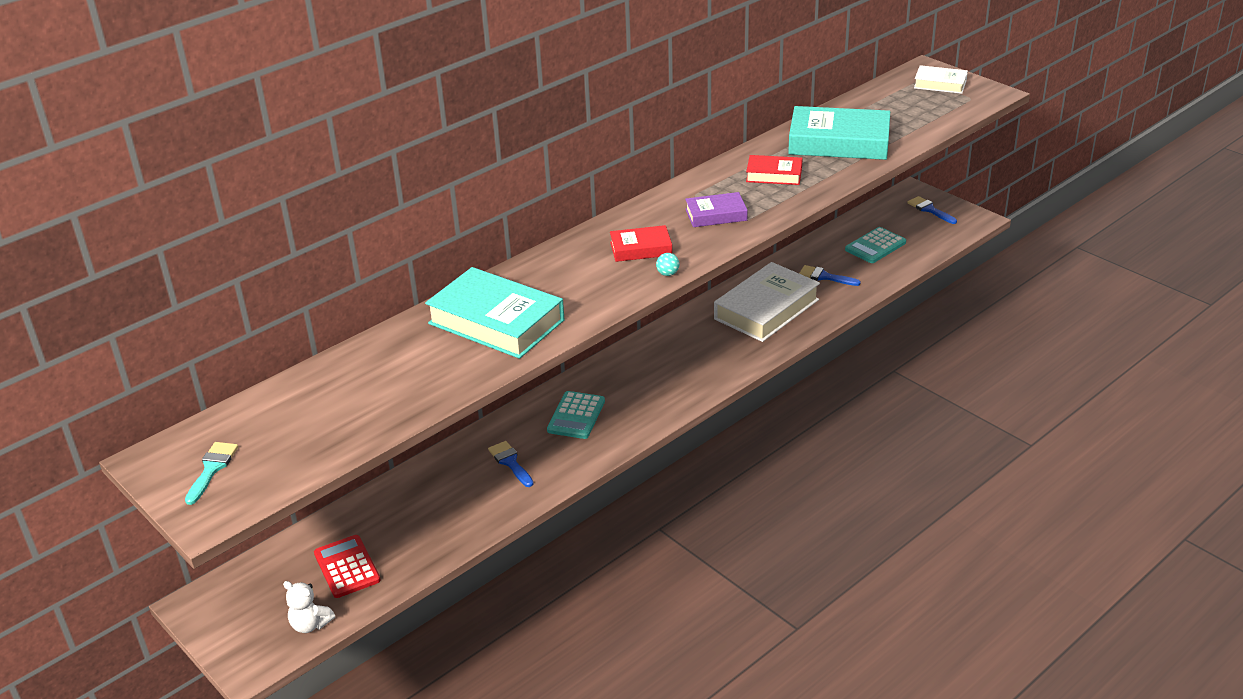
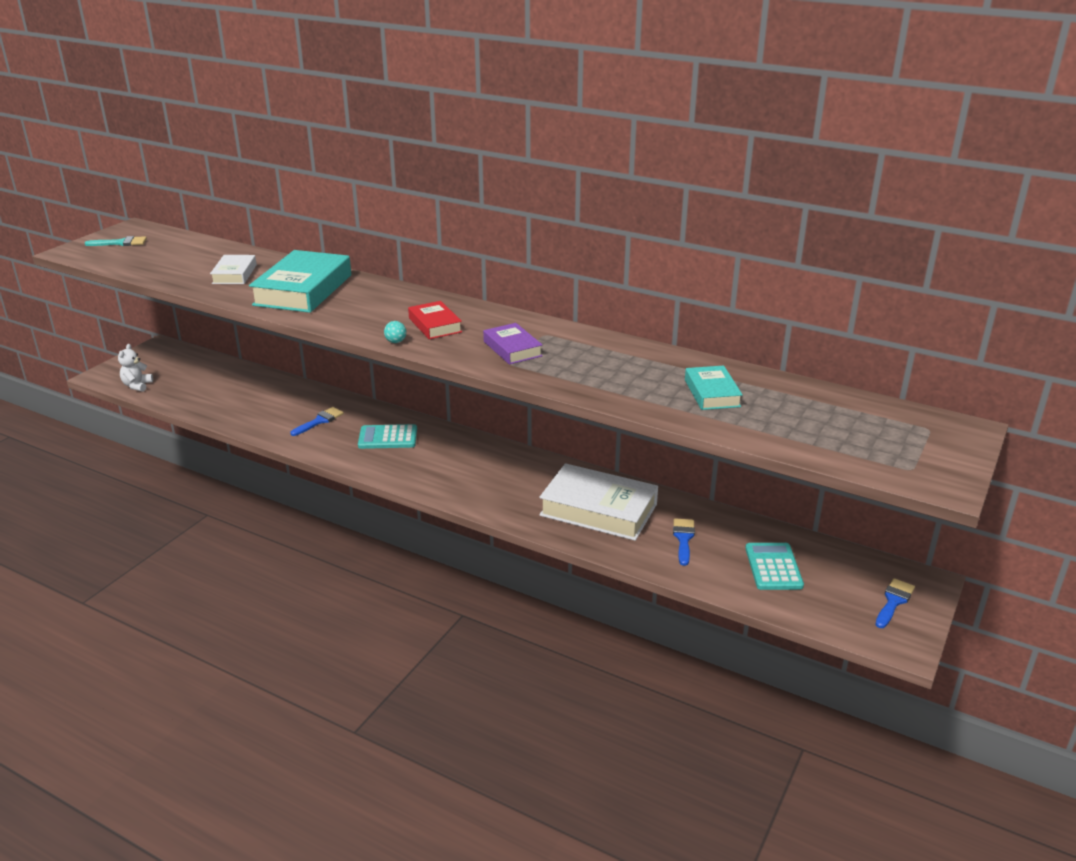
camera: 70 degrees right, 5 degrees down
red calculator [314,535,381,598] -> none
red book [746,155,802,185] -> none
turquoise book [788,106,890,160] -> turquoise book [685,366,743,410], size x0.53
turquoise calculator [845,227,906,263] -> turquoise calculator turned 60 degrees clockwise [745,543,804,590]
white book [914,65,968,94] -> white book moved to [210,255,257,284]

